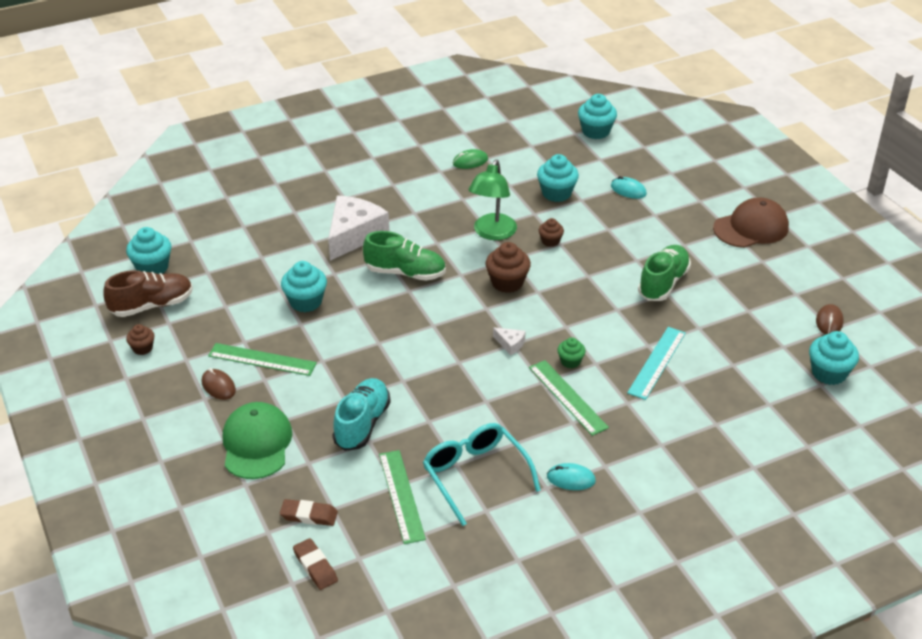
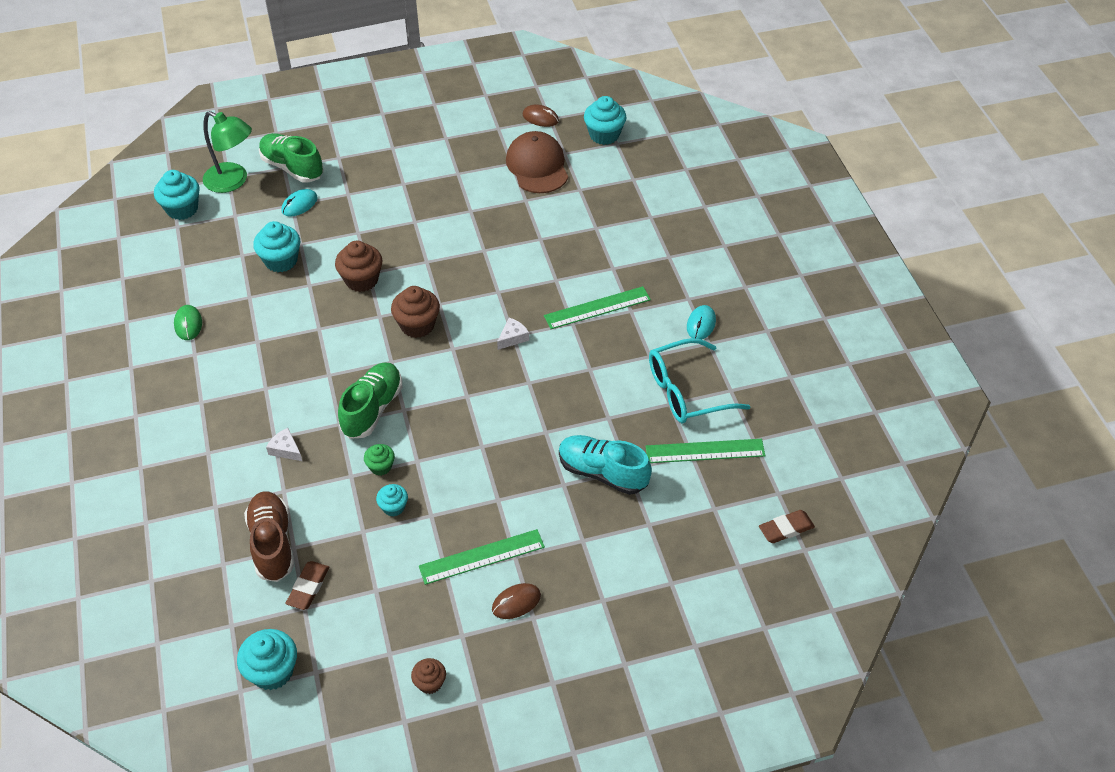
camera: 80 degrees left, 10 degrees up
brown shoe [103,270,193,317] -> brown shoe moved to [244,491,294,582]
green ruler [208,343,317,376] -> green ruler turned 45 degrees clockwise [419,529,545,585]
green cap [223,402,292,479] -> none
brown eraser [280,499,338,526] -> brown eraser moved to [285,561,329,610]
turquoise cupcake [281,261,327,312] -> turquoise cupcake [376,484,408,516], size x0.59
white cheese [328,196,389,261] -> white cheese [266,428,302,461], size x0.42
green lamp [468,160,517,240] -> green lamp moved to [203,111,252,193]
brown cupcake [539,218,564,247] -> brown cupcake [335,241,382,292], size x1.71
green cupcake [557,337,586,369] -> green cupcake moved to [364,444,395,476]
turquoise ruler [627,327,686,400] -> none
green shoe [638,245,691,301] -> green shoe moved to [259,133,324,183]
brown cap [713,198,789,248] -> brown cap moved to [506,131,568,193]

